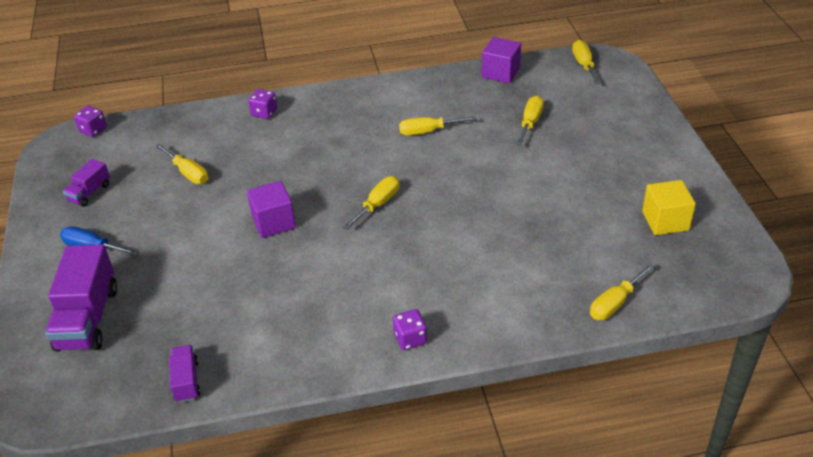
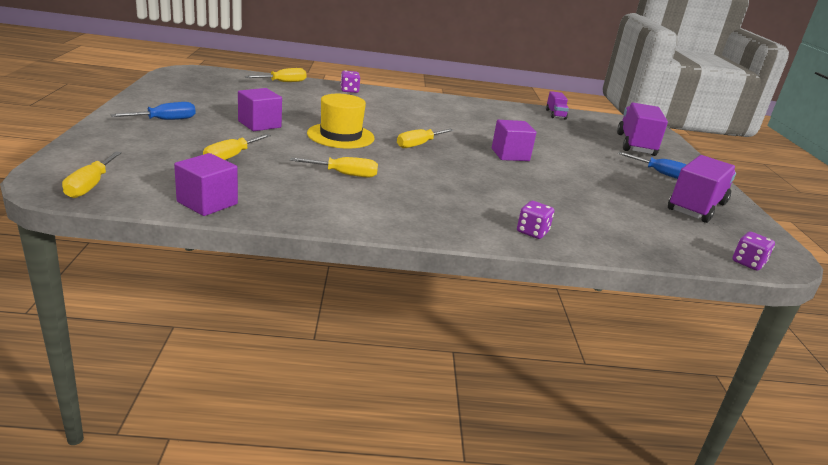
camera: 175 degrees left, 15 degrees down
purple truck [63,159,110,207] -> purple truck [668,155,736,223], size x1.91
yellow screwdriver [155,144,208,184] -> none
purple dice [393,309,427,350] -> purple dice moved to [340,71,360,93]
yellow cube [642,180,696,235] -> none
none -> blue screwdriver [110,102,196,120]
none -> purple cube [238,88,282,131]
none -> yellow hat [307,94,375,148]

